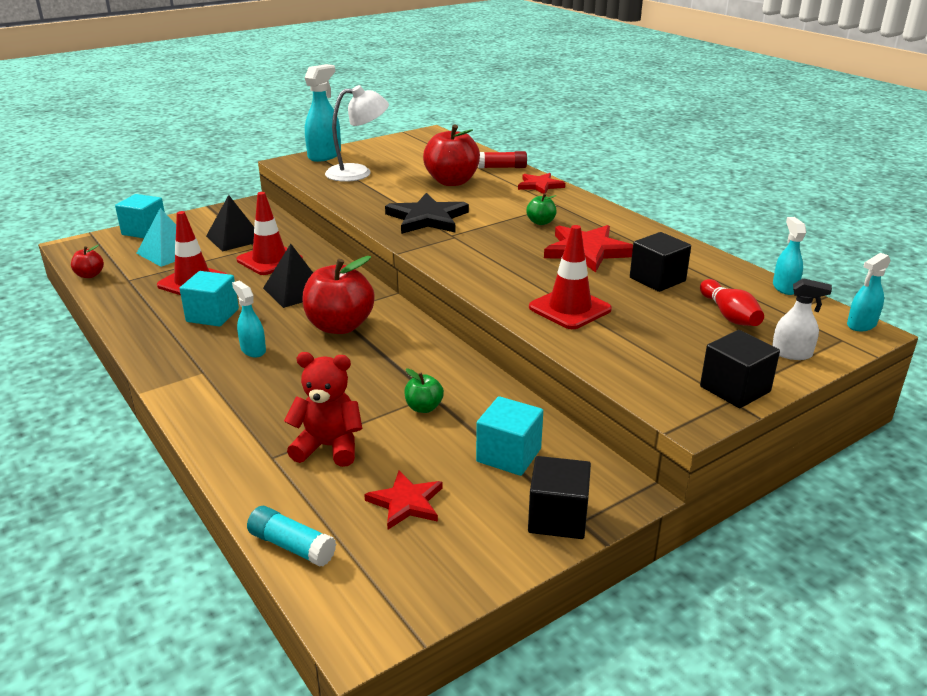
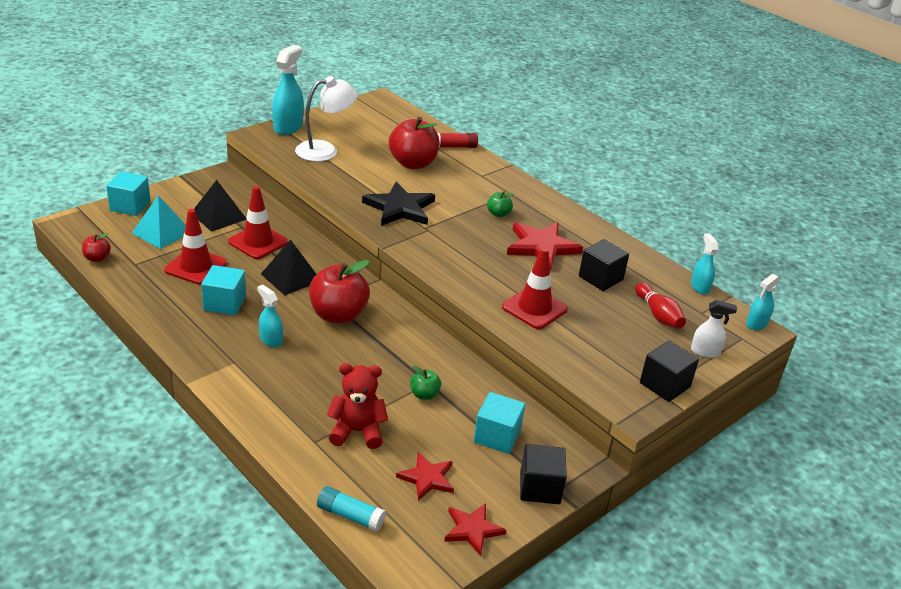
camera: 10 degrees left, 5 degrees up
red star [518,173,565,194] -> red star moved to [444,503,506,556]

